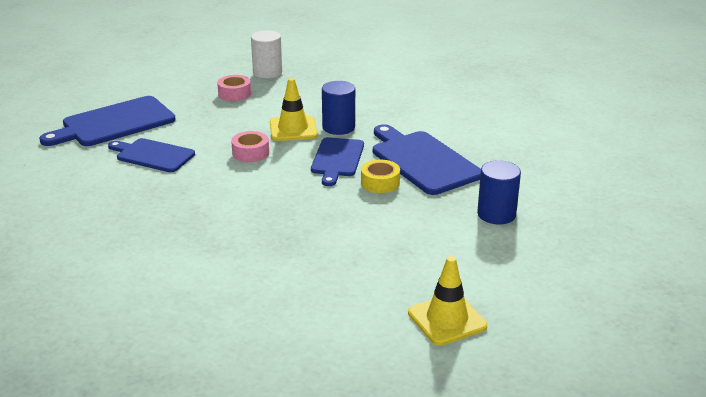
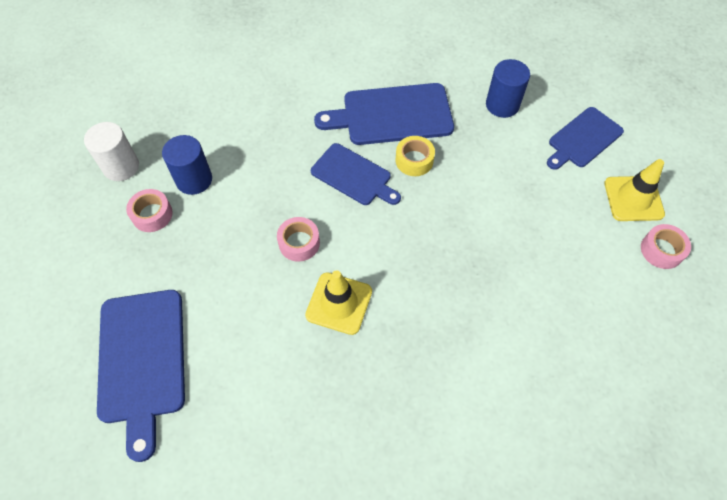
camera: 65 degrees left, 30 degrees up
blue cutting board [108,138,195,172] -> blue cutting board moved to [547,107,624,170]
yellow traffic cone [270,78,317,141] -> yellow traffic cone moved to [305,270,372,335]
blue cylinder [322,81,355,135] -> blue cylinder moved to [162,135,212,195]
none -> pink tape [641,224,691,269]

